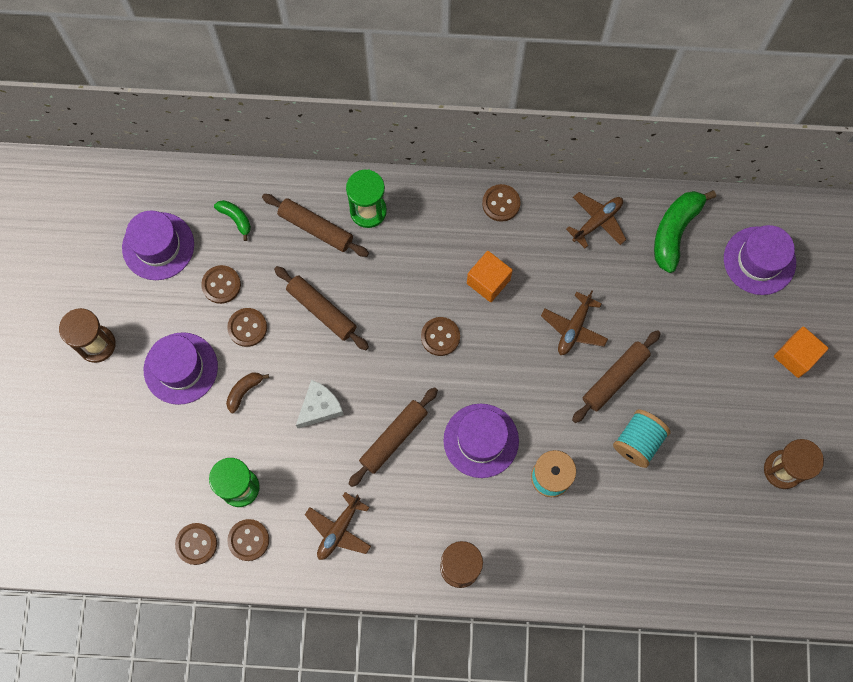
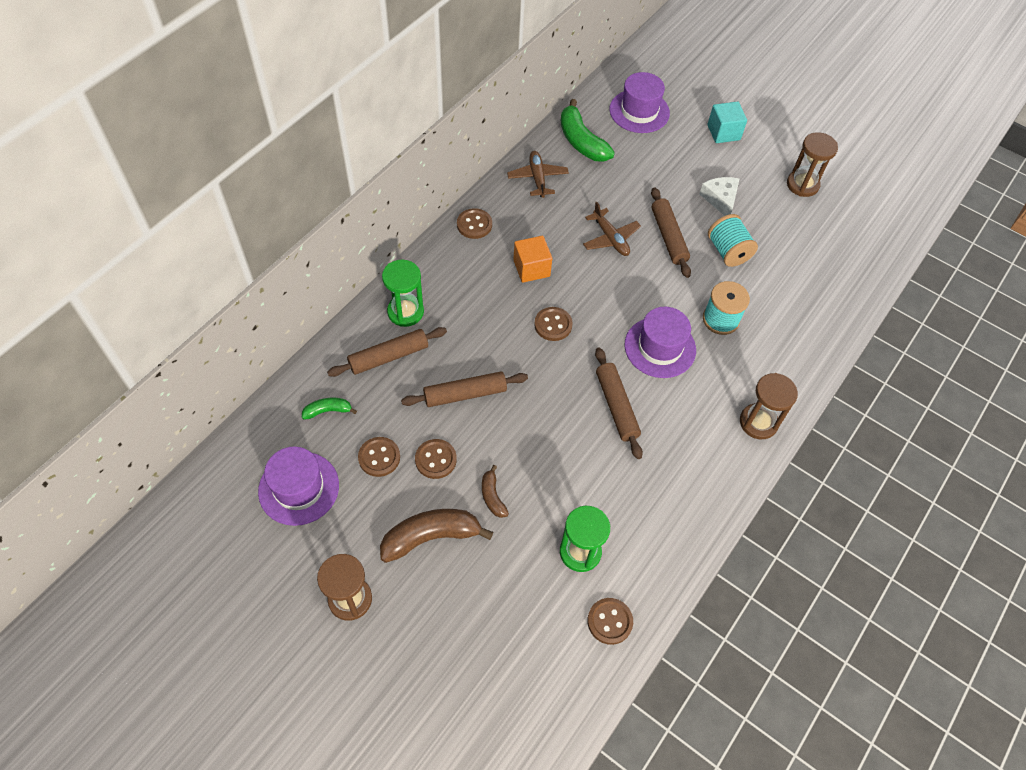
camera: 60 degrees left, 15 degrees down
purple hat [144,332,218,405] -> brown banana [380,509,493,563]
brown button [227,519,269,561] -> none
white cheese [296,380,344,428] -> white cheese moved to [699,177,739,216]
brown plane [305,492,371,560] -> none
orange cube [774,327,828,378] -> turquoise cube [707,101,747,143]

